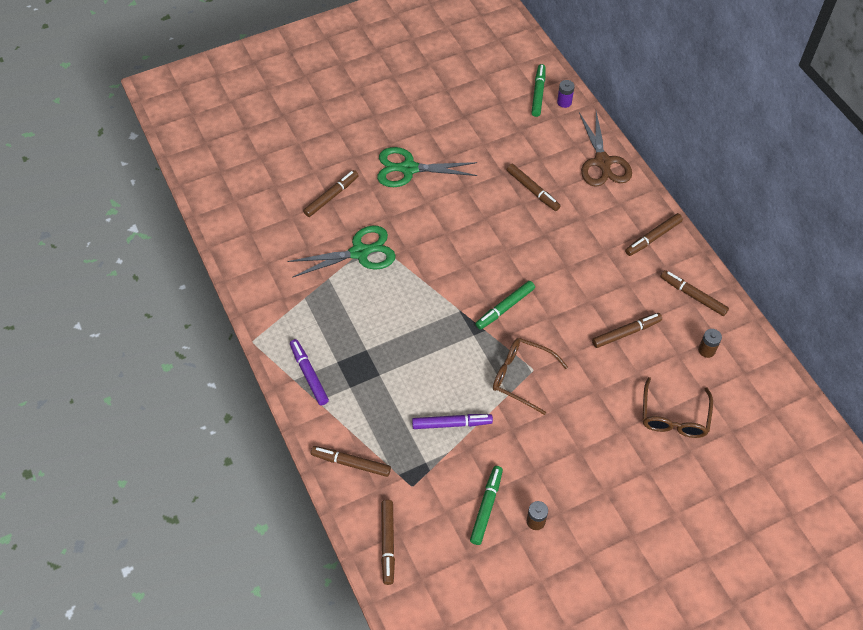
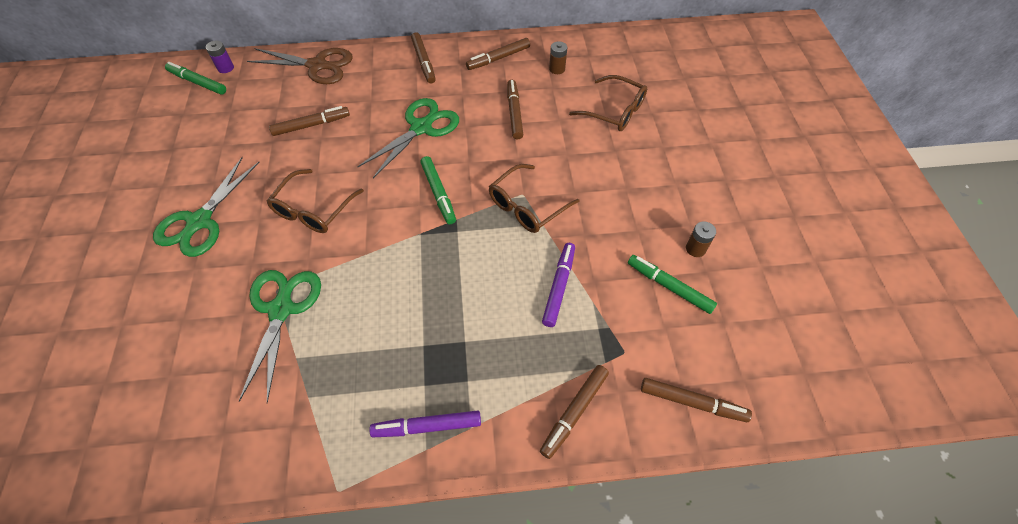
camera: 70 degrees left, 0 degrees up
brown marker [303,170,359,217] -> none
none -> brown glasses [266,169,364,233]
none -> green scissors [357,98,459,178]

